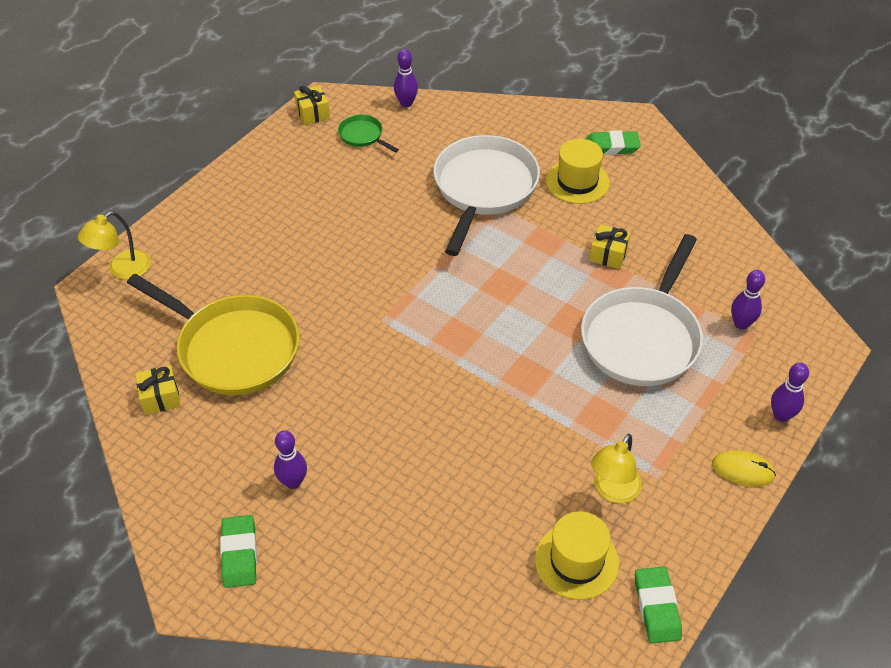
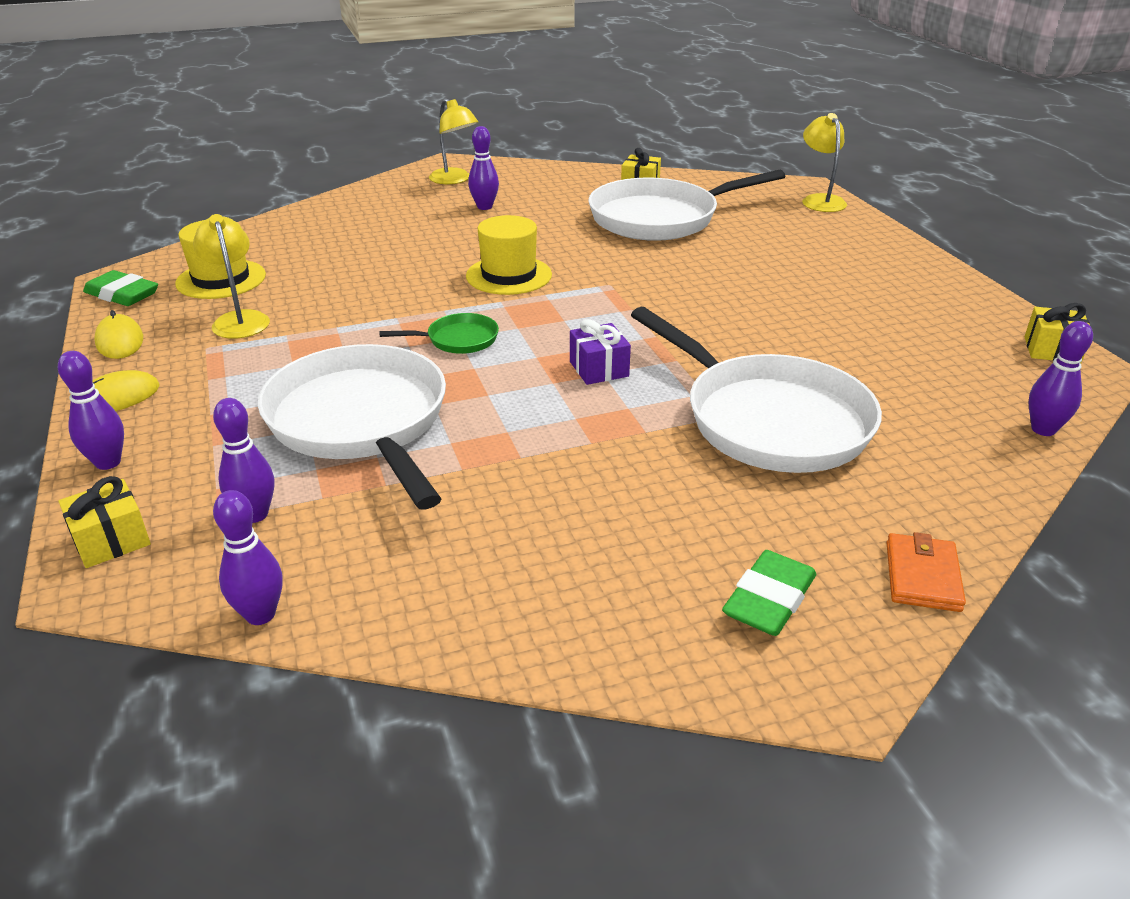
camera: 125 degrees right, 15 degrees down
yellow pan [127,274,299,395] -> white pan [588,170,785,241]
green eraser [220,515,257,588] -> yellow lamp [429,98,478,184]
green pan [338,114,399,153] -> green pan moved to [379,313,499,354]
yellow hat [546,139,610,204] -> yellow hat moved to [466,215,552,295]
yellow gift [589,224,631,269] -> yellow gift moved to [58,476,151,568]
none -> yellow mouse [94,310,143,359]
none -> purple bowling pin [213,490,283,625]
none -> purple gift [570,319,631,385]
none -> orange wallet [886,532,966,612]

